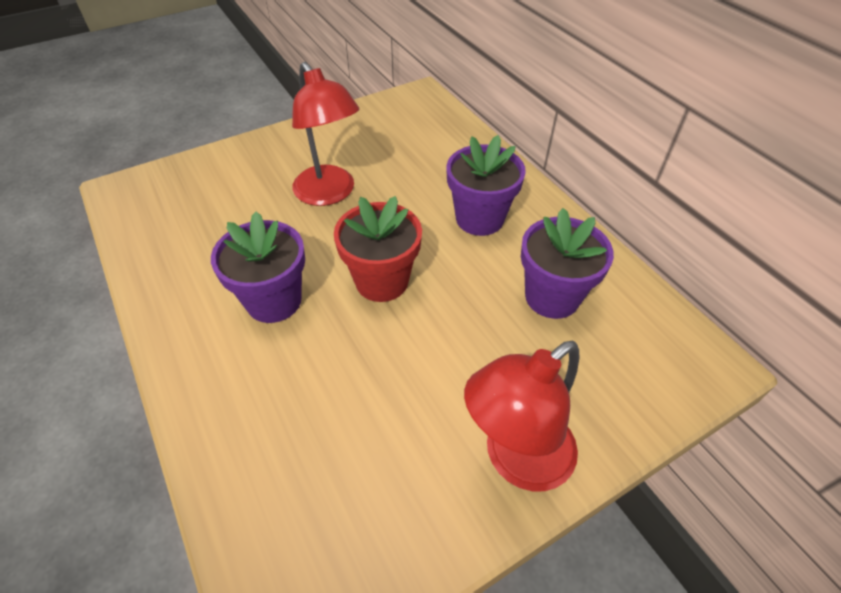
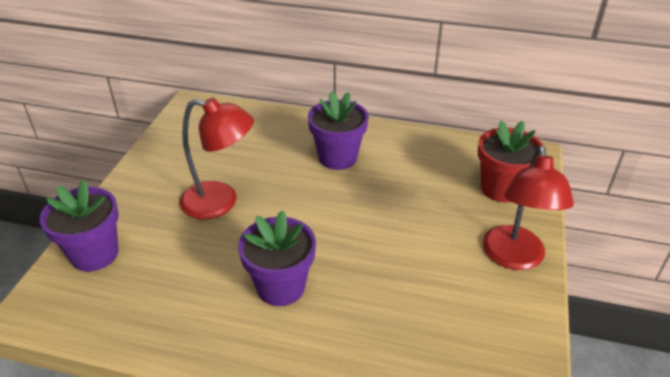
camera: 45 degrees left, 10 degrees down
red flower pot [334,196,422,302] -> red flower pot moved to [478,121,543,202]
purple flower pot [521,208,614,319] -> purple flower pot moved to [40,180,119,272]

